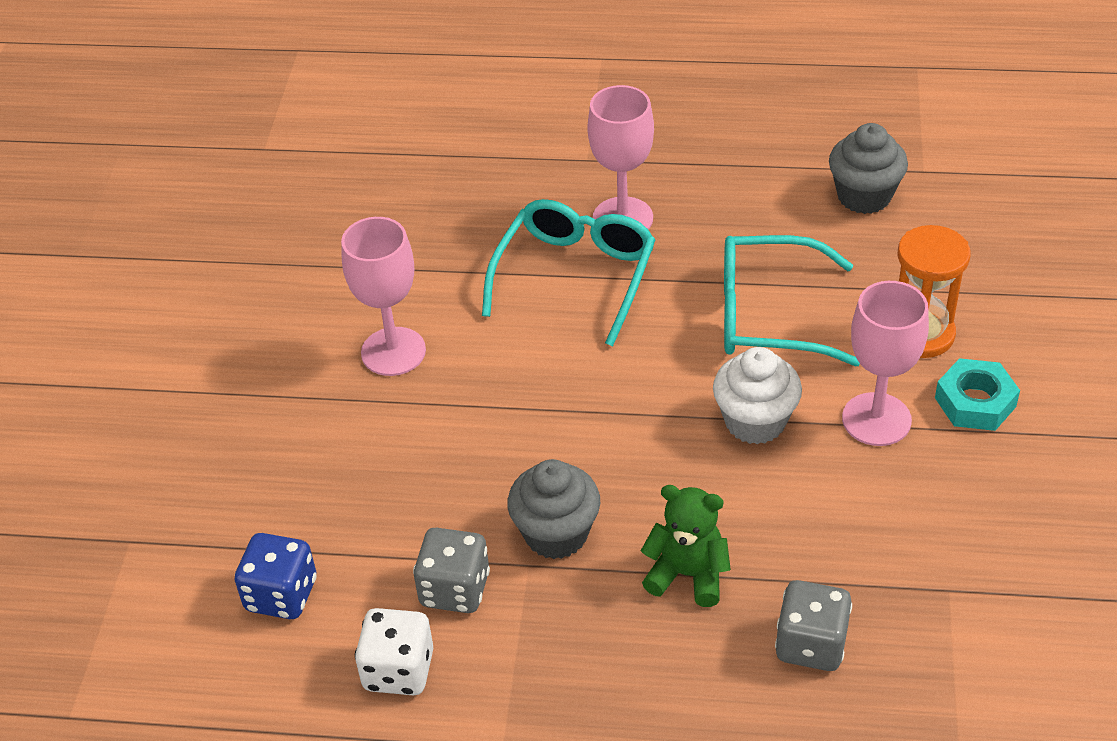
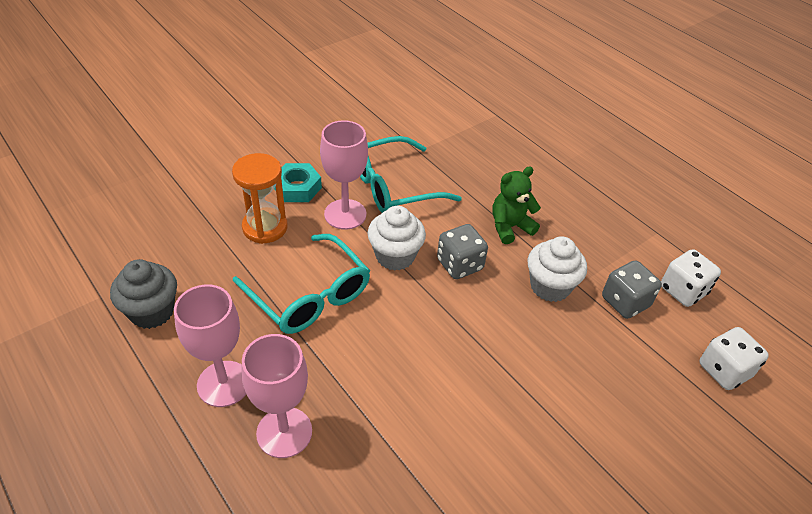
camera: 140 degrees left, 0 degrees up
blue dice [235,533,316,619] -> white dice [699,327,769,390]
pink goblet [341,217,426,376] -> pink goblet moved to [174,284,246,407]
turquoise glasses [482,199,655,346] -> turquoise glasses moved to [360,136,462,213]
grey cupcake [507,459,600,559] -> white cupcake [528,236,587,302]
green teddy bear [641,485,731,607] -> green teddy bear turned 90 degrees clockwise [492,167,541,244]
grey dice [775,580,852,671] -> grey dice moved to [437,224,488,279]

